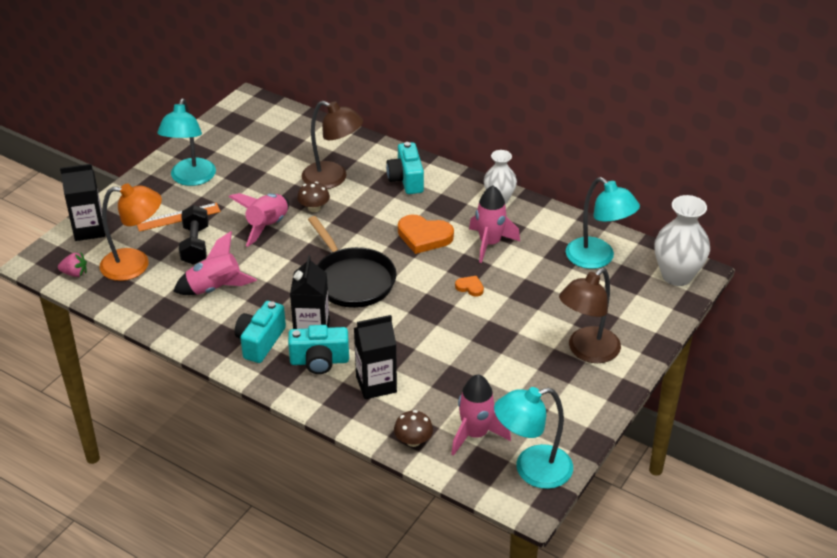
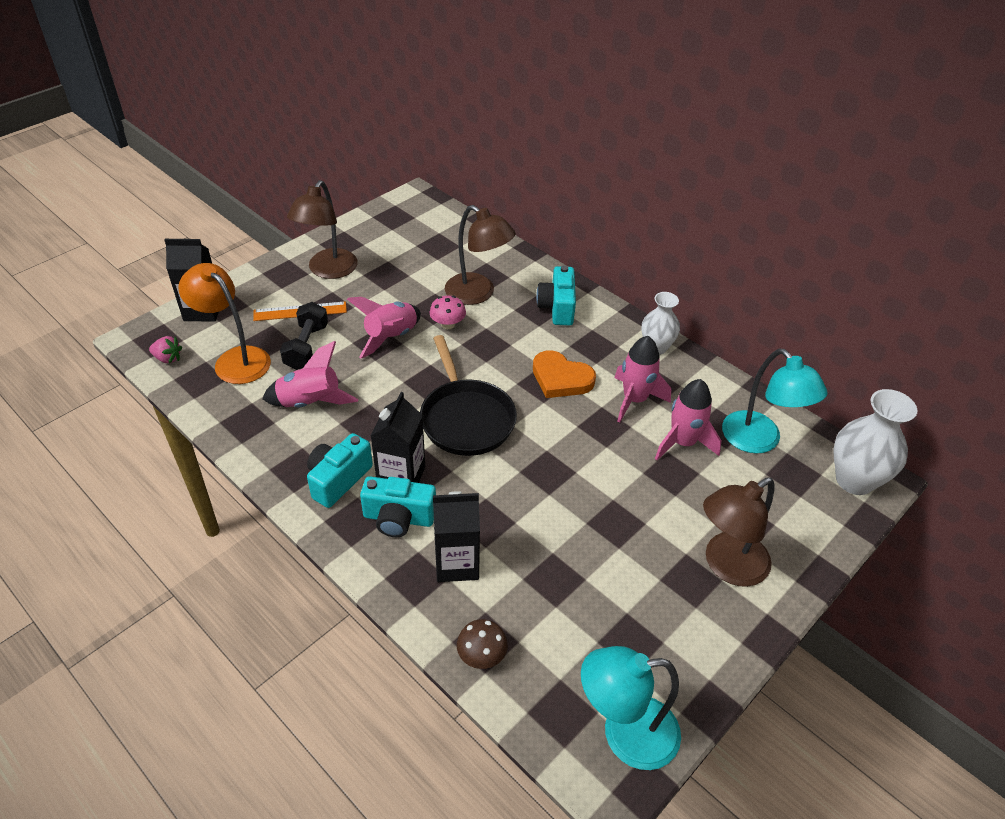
camera: 10 degrees right, 5 degrees up
orange lamp [100,183,162,281] -> orange lamp turned 150 degrees counterclockwise [178,263,271,384]
turquoise lamp [157,98,216,186] -> brown lamp [287,180,358,279]
brown mushroom [297,182,330,212] -> pink mushroom [430,295,466,329]
pink rocket [451,375,511,456] -> pink rocket moved to [655,379,722,460]
orange heart [455,276,484,297] -> none

